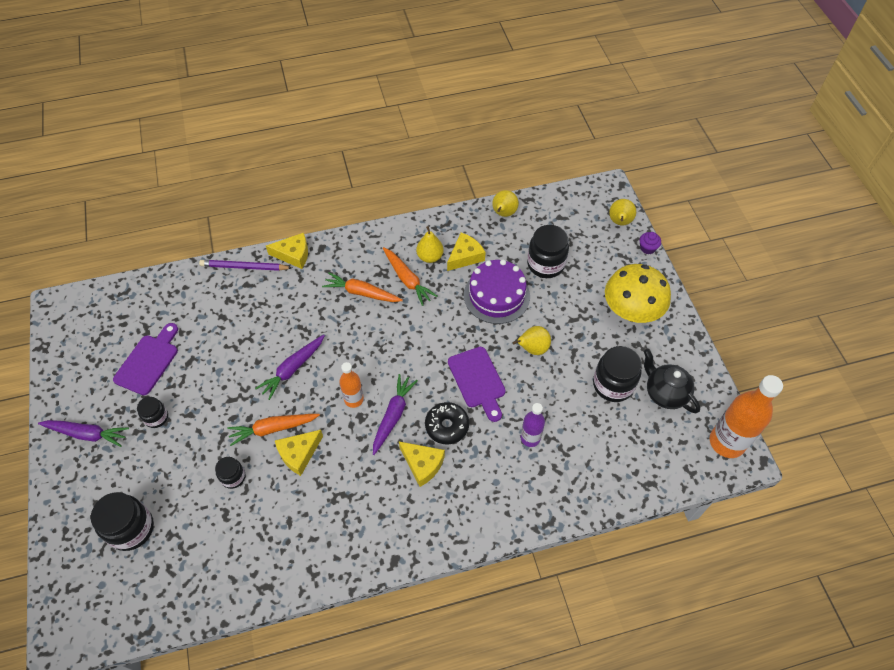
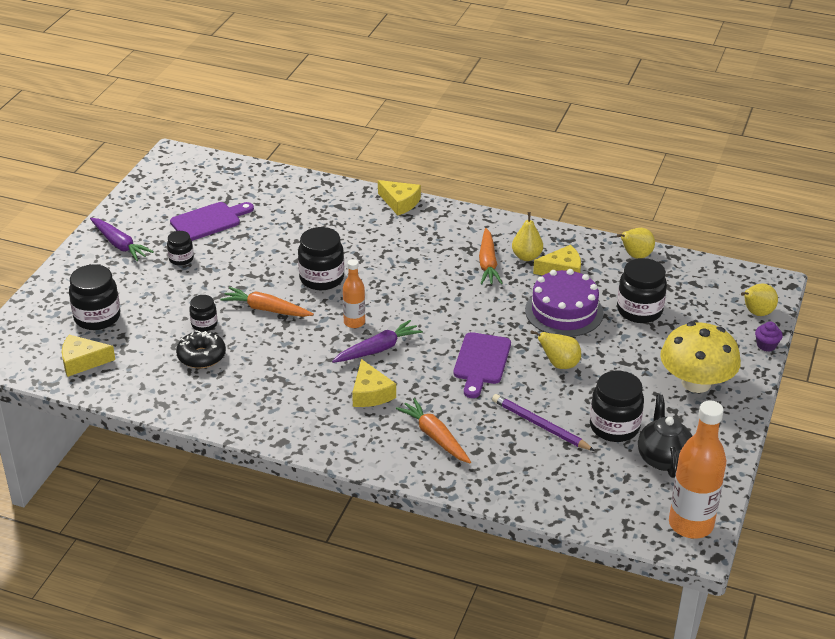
camera: 35 degrees right, 20 degrees down
purple pencil [199,260,292,271] -> purple pencil moved to [492,394,595,451]
purple carrot [255,334,325,400] -> black jar [298,227,344,290]
yellow cheese [275,430,323,476] -> yellow cheese moved to [62,335,115,377]
orange carrot [322,272,403,302] -> orange carrot moved to [396,398,471,463]
black donut [425,402,469,444] -> black donut moved to [176,330,226,368]
purple bottle [521,403,545,447] -> none

